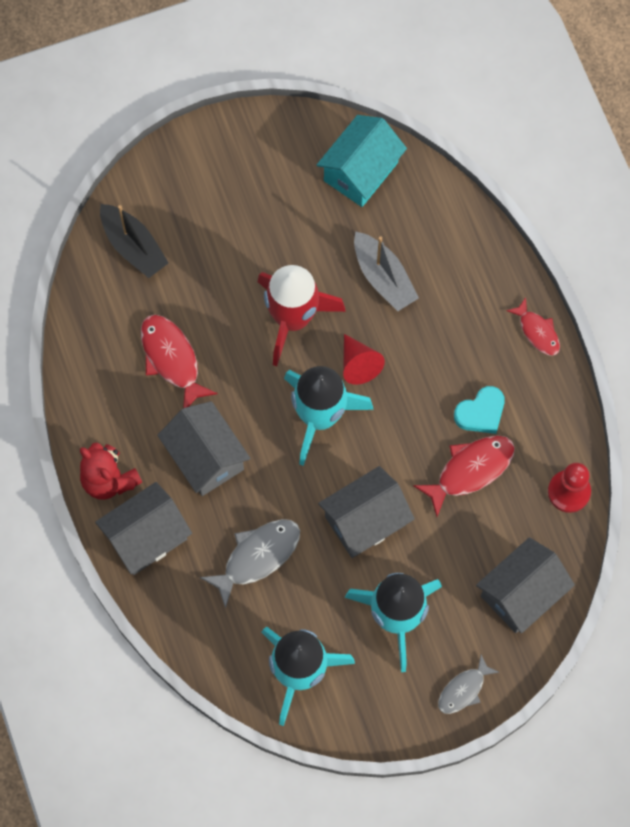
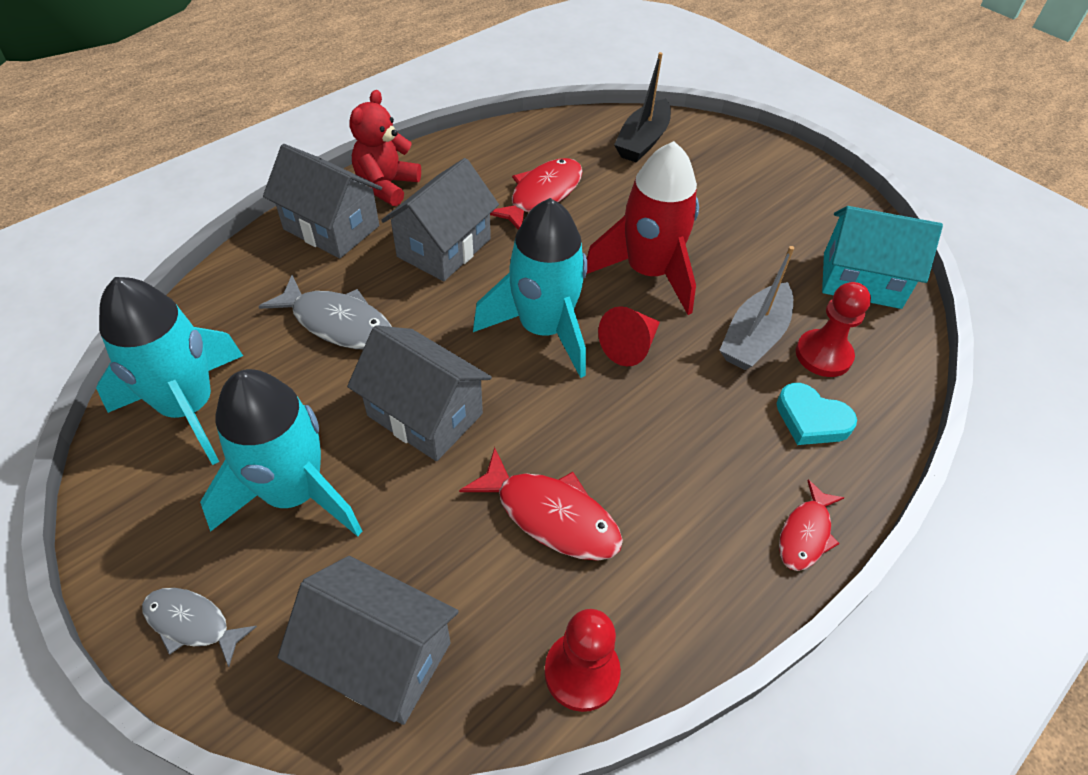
camera: 65 degrees right, 20 degrees down
turquoise heart [454,386,505,434] -> turquoise heart moved to [777,383,857,445]
none -> red pawn [796,282,871,377]

